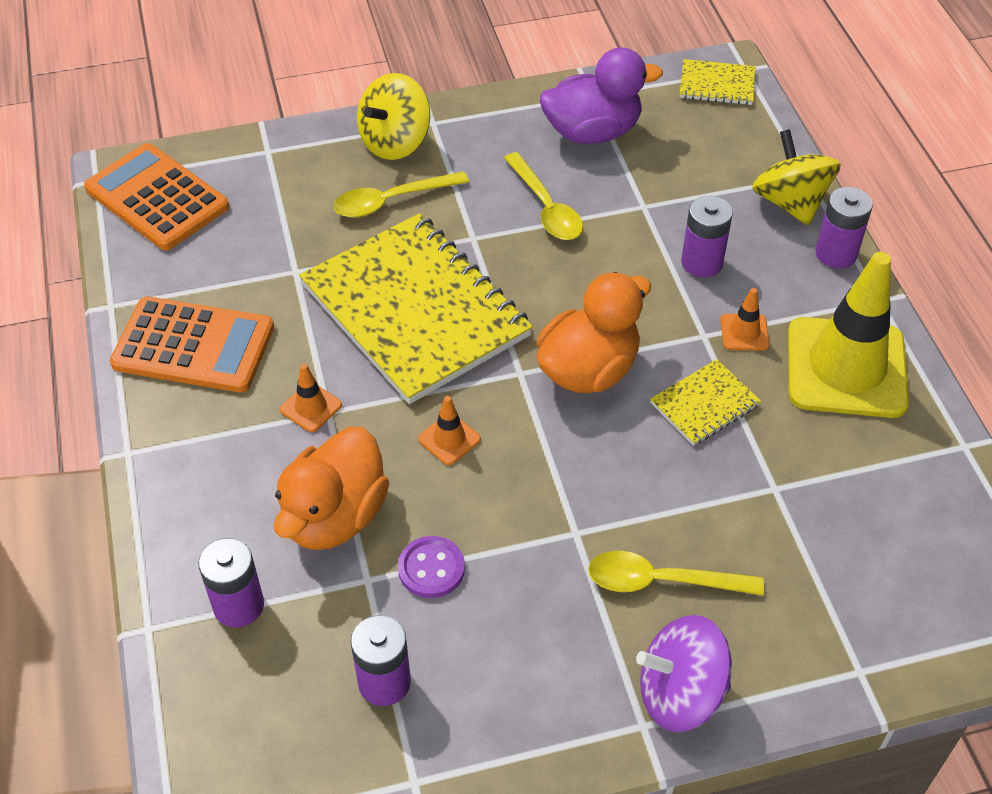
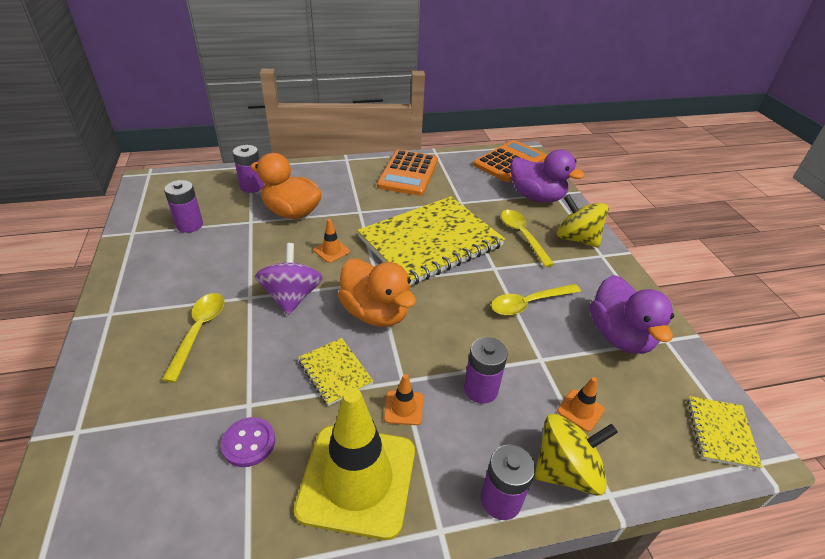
camera: 90 degrees right, 10 degrees down
orange traffic cone [280,364,342,432] -> orange traffic cone moved to [557,377,605,432]
purple button [398,536,465,598] -> purple button moved to [221,417,275,467]
purple spinning top [636,615,732,732] -> purple spinning top moved to [255,243,323,315]
none -> purple duck [510,150,585,202]

